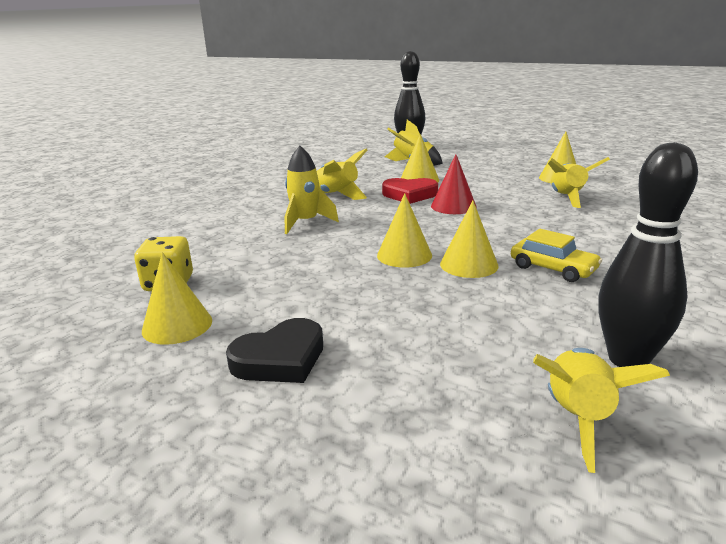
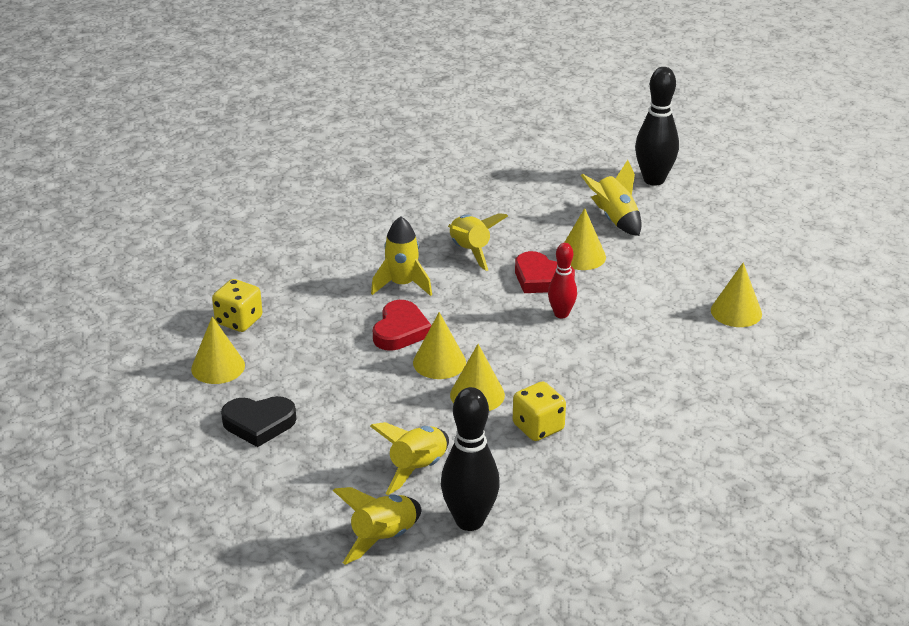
camera: 30 degrees right, 10 degrees up
red cone [431,154,477,214] -> red bowling pin [548,243,577,318]
yellow car [511,229,602,282] -> yellow dice [513,381,566,441]
yellow rocket [548,157,610,208] -> yellow rocket moved to [370,422,449,495]
none -> red heart [373,300,432,351]

